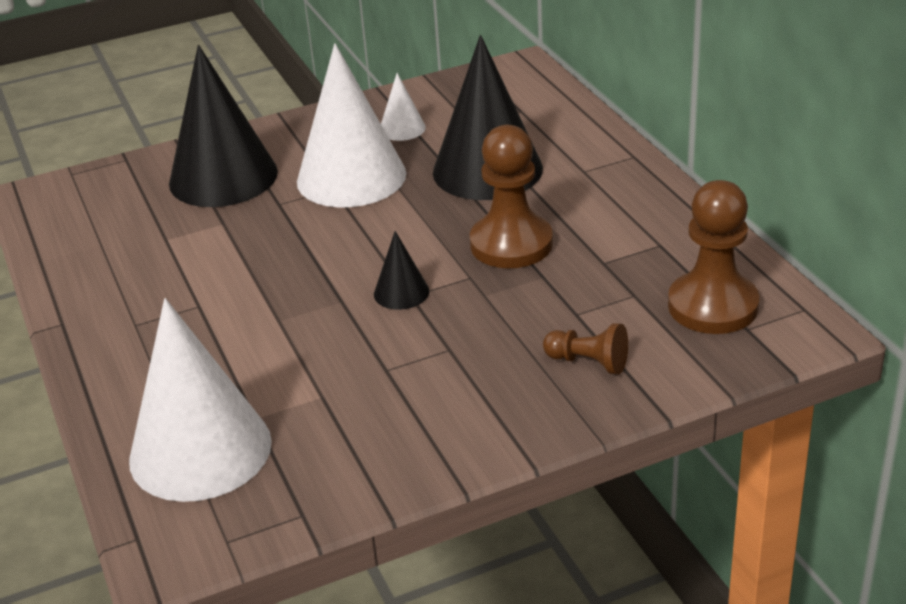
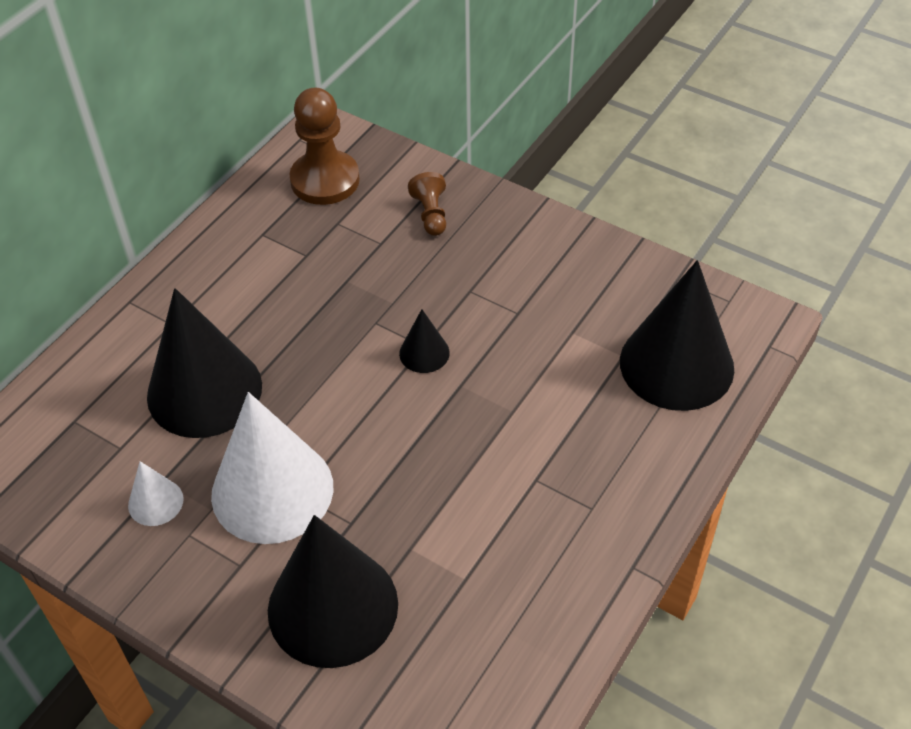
camera: 125 degrees left, 15 degrees up
white cone [129,298,272,502] -> black cone [620,260,734,411]
brown pawn [470,125,553,268] -> none

